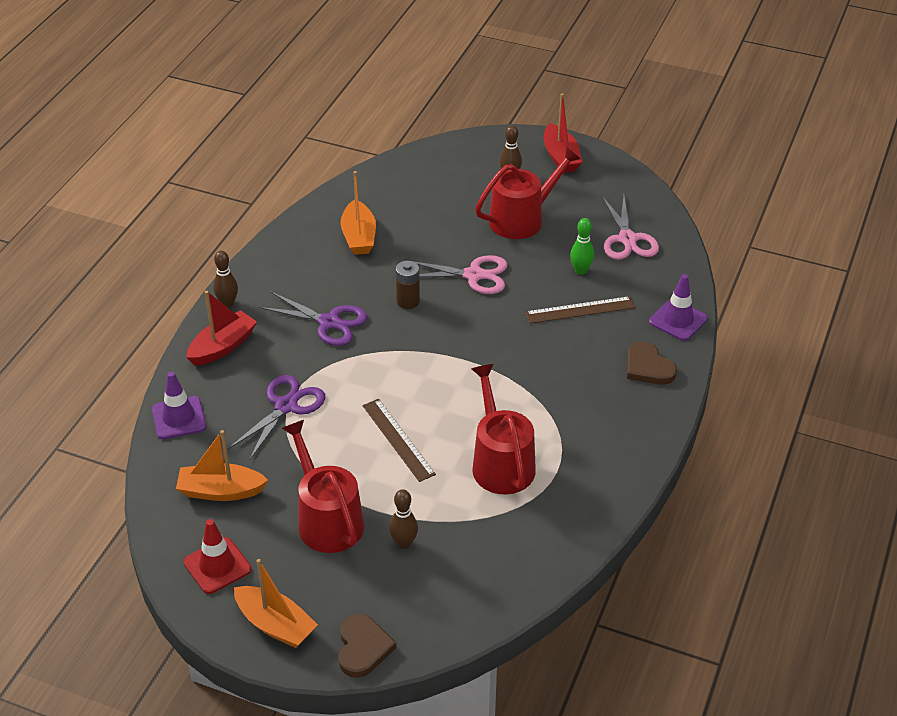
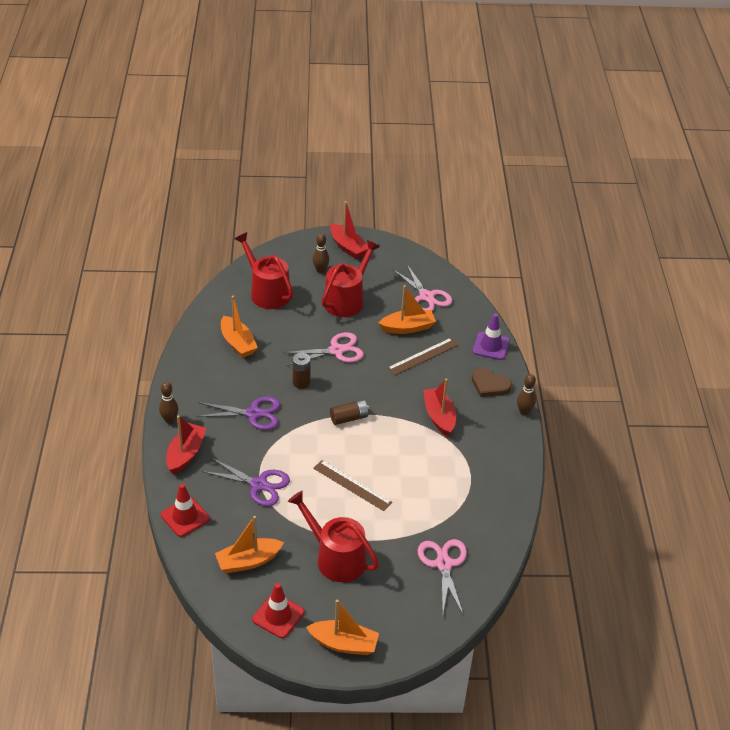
camera: 25 degrees left, 0 degrees up
purple traffic cone [152,371,206,439] -> red traffic cone [161,484,210,537]
purple scissors [228,375,326,461] -> purple scissors turned 105 degrees clockwise [201,458,290,506]
brown heart [339,614,396,678] -> none
brown bowling pin [389,489,418,549] -> brown bowling pin moved to [517,374,536,415]
red watering can [471,364,536,494] -> red watering can moved to [235,232,293,309]
green bowling pin [570,218,594,275] -> orange boat [378,285,436,334]
none -> brown battery [330,400,369,425]
none -> pink scissors [418,539,467,616]
none -> red boat [423,378,456,437]

